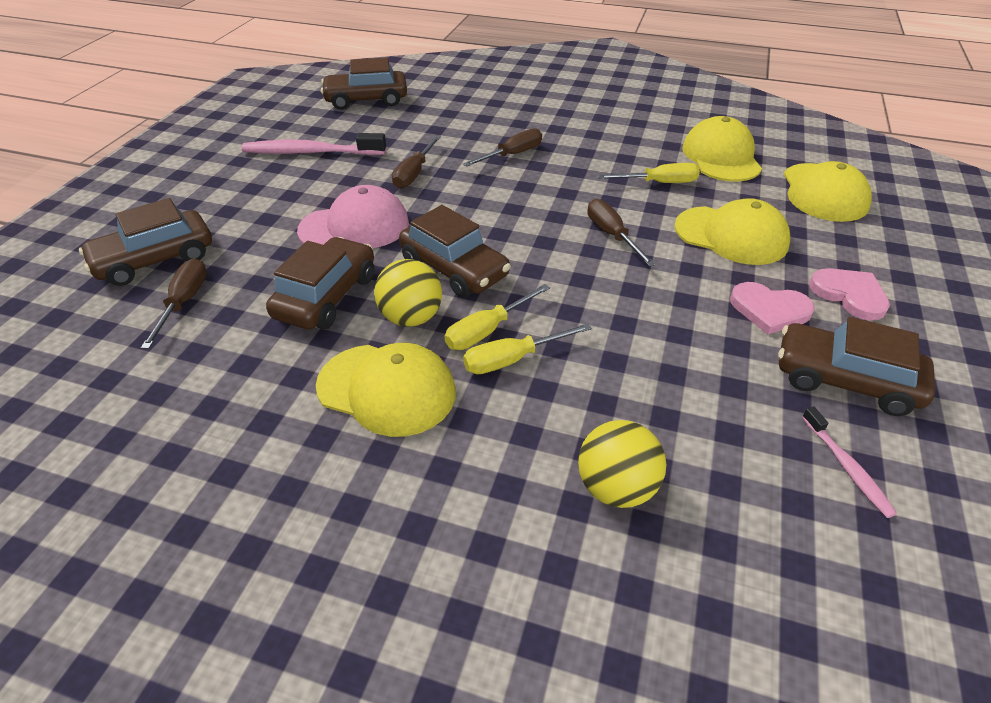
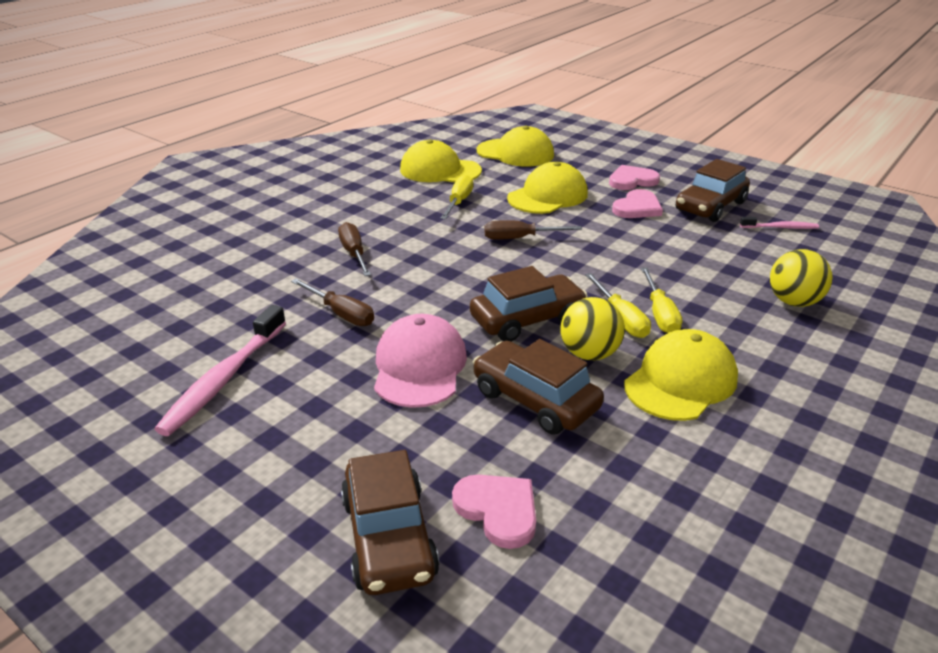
camera: 70 degrees left, 10 degrees down
brown screwdriver [141,259,207,349] -> pink heart [452,474,536,549]
brown car [321,57,407,110] -> none

